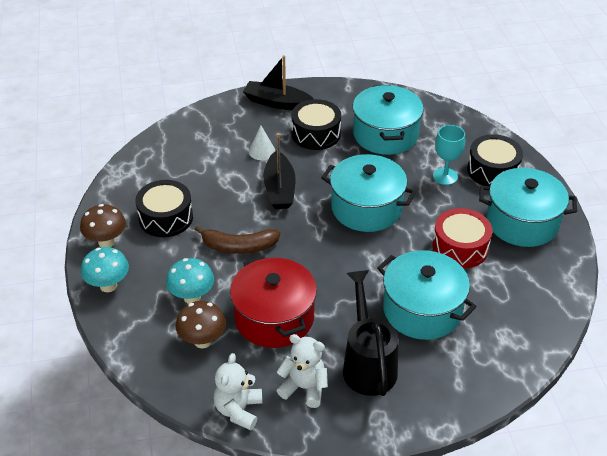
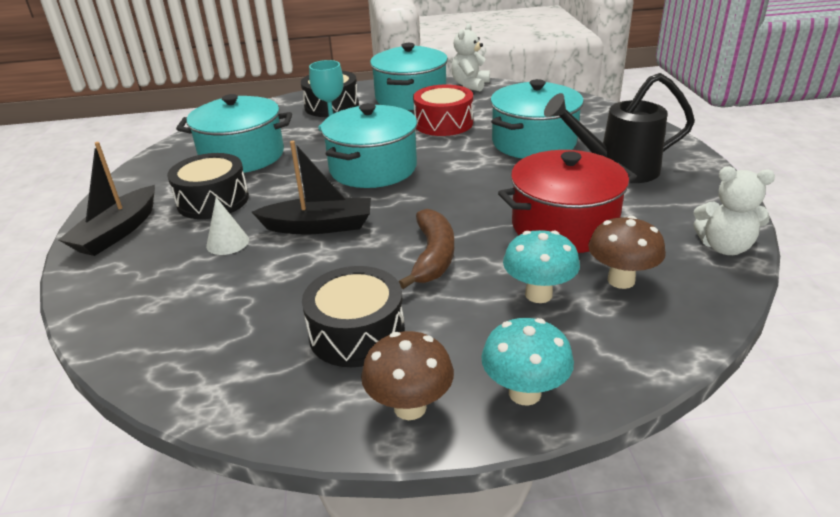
camera: 85 degrees left, 10 degrees down
white teddy bear [277,334,328,408] -> white teddy bear moved to [451,23,490,91]

